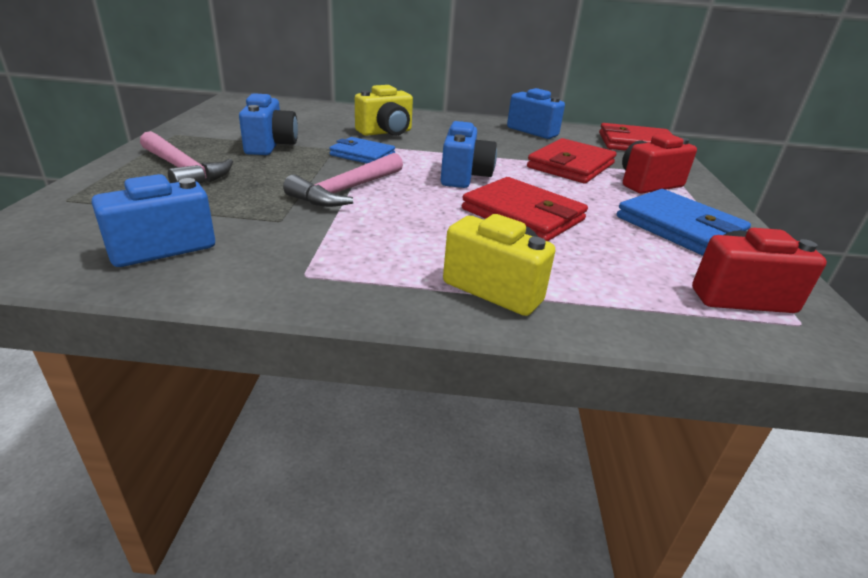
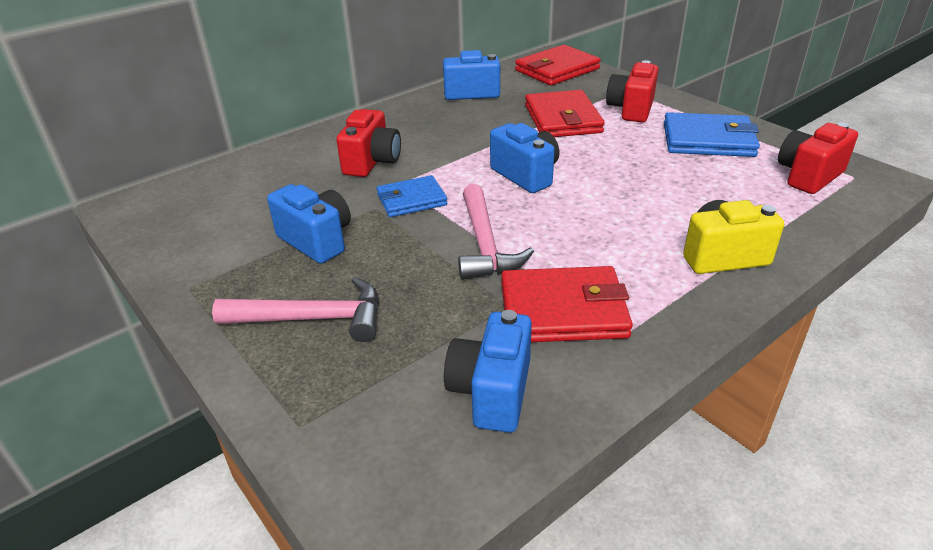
camera: 40 degrees left, 5 degrees up
yellow camera [355,85,413,136] -> red camera [336,109,401,177]
red wallet [462,177,588,241] -> red wallet moved to [501,266,633,342]

